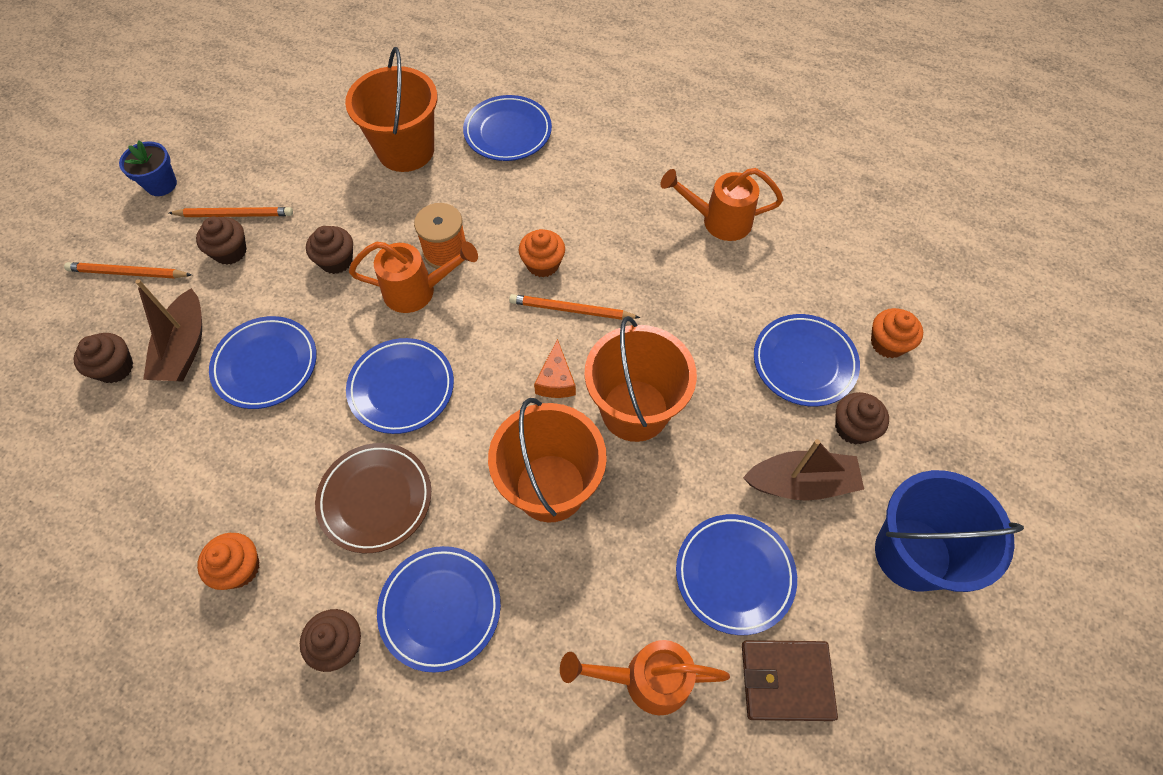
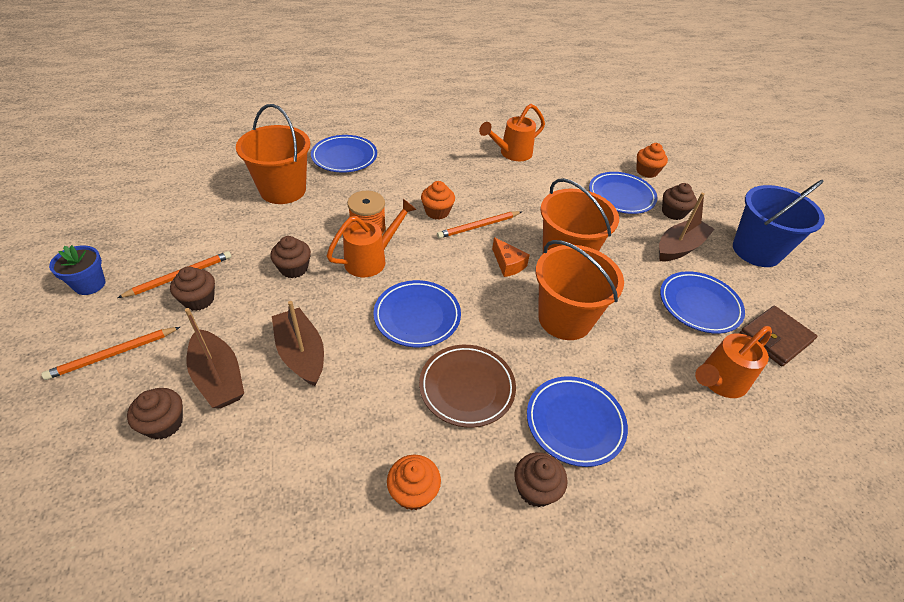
camera: 40 degrees left, 15 degrees down
blue plate [209,316,317,409] -> brown boat [272,301,324,386]

